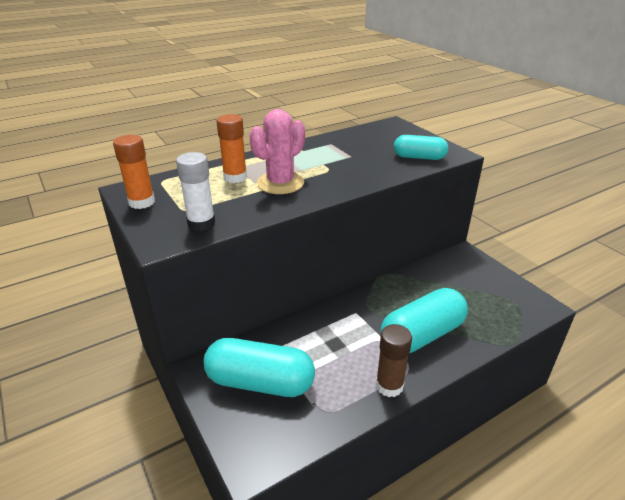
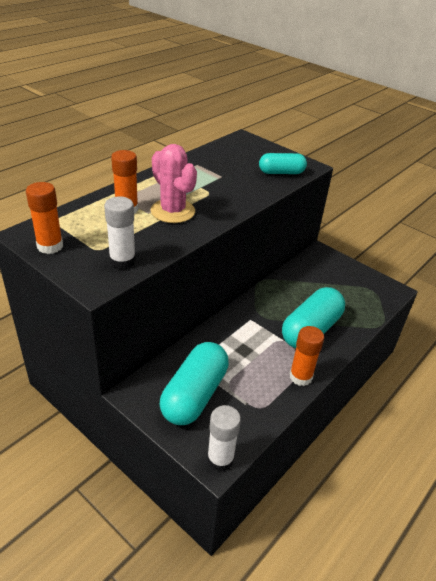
camera: 20 degrees left, 5 degrees up
turquoise capsule [203,338,315,397] -> turquoise capsule turned 60 degrees counterclockwise [160,342,229,425]
pink cactus [249,109,305,194] -> pink cactus turned 60 degrees counterclockwise [150,144,197,223]
brown glue stick [376,324,412,397] -> orange glue stick [289,326,324,386]
none -> white glue stick [207,405,241,472]

